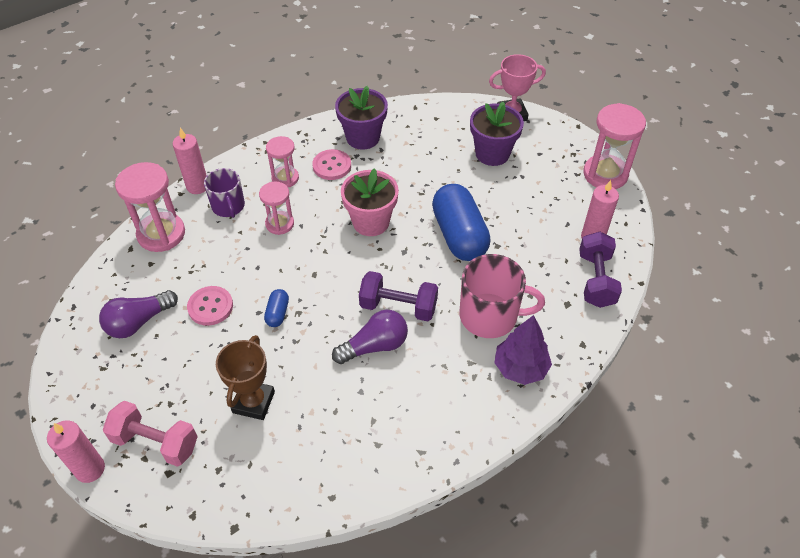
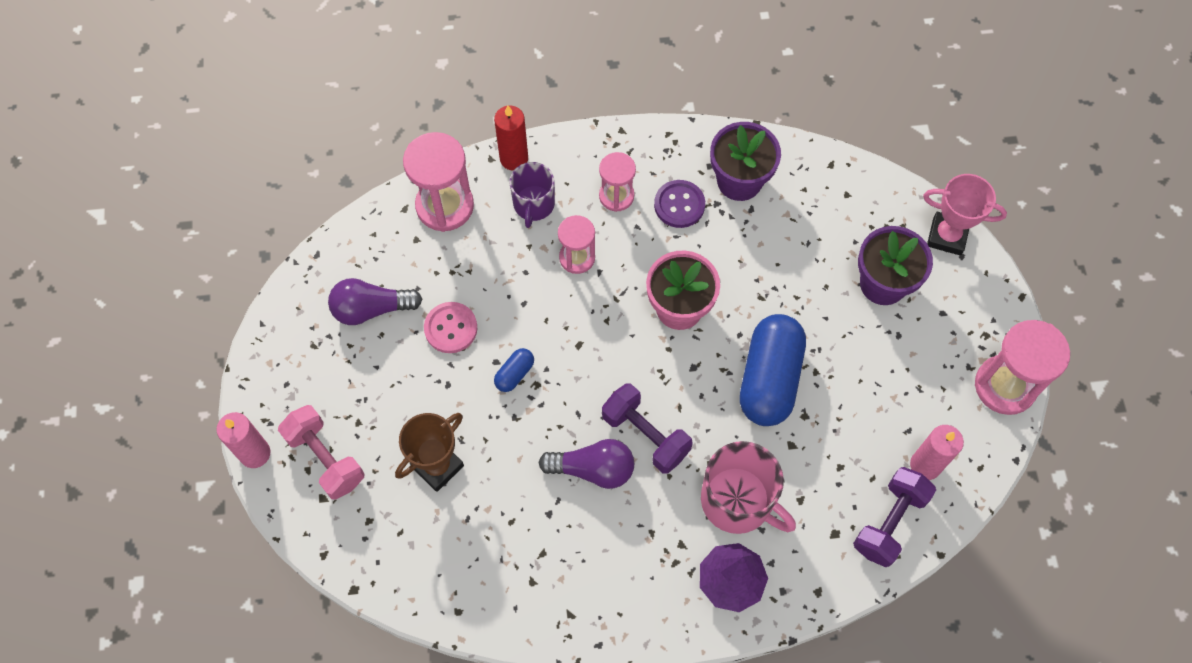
camera: 30 degrees right, 15 degrees up
pink candle [173,128,207,194] -> red candle [494,105,528,171]
pink button [312,149,351,180] -> purple button [654,180,705,228]

